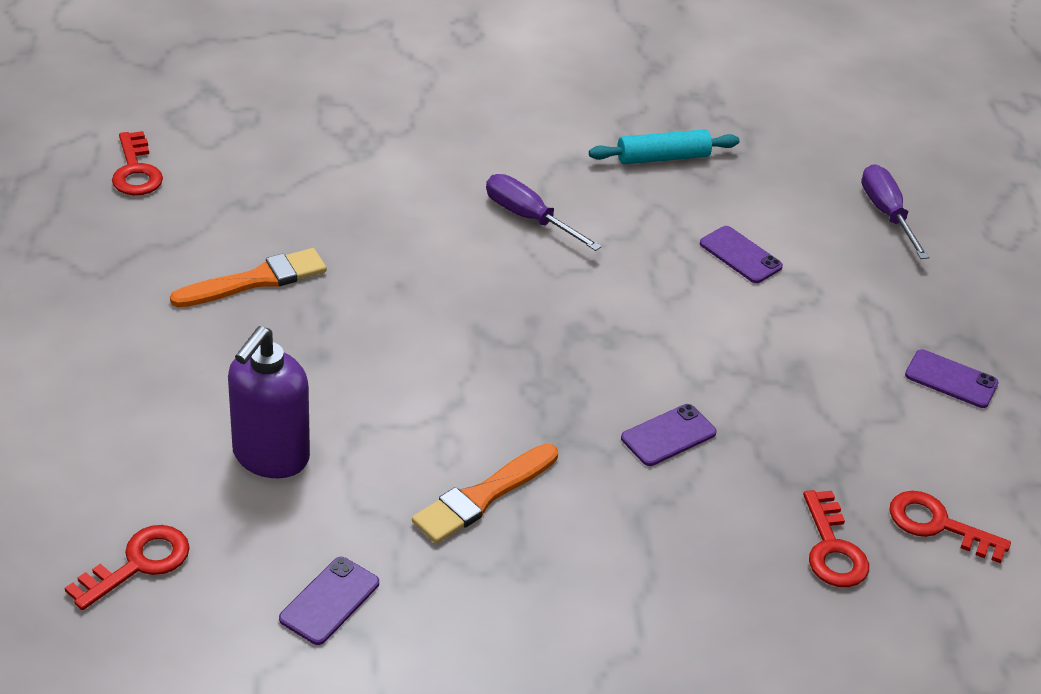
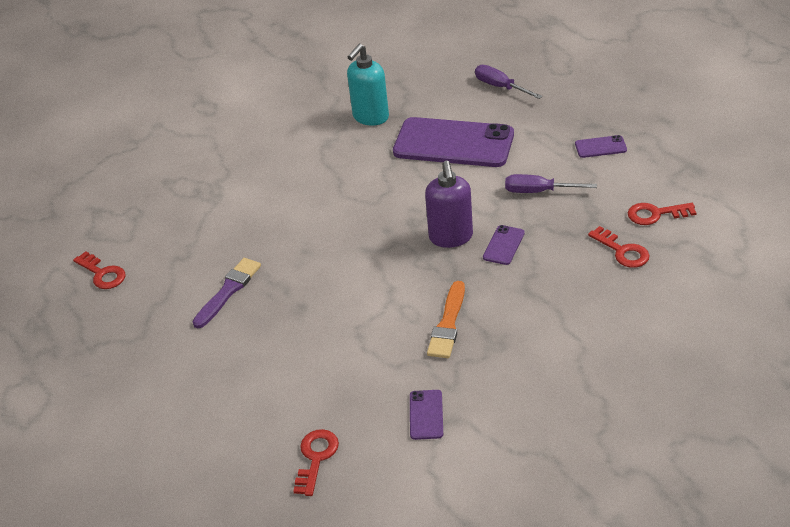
camera: 25 degrees left, 0 degrees up
orange brush [170,248,327,307] -> purple brush [193,258,261,328]
purple soap dispenser [228,326,310,478] -> purple soap dispenser moved to [425,161,473,248]
purple screwdriver [486,174,602,251] -> purple screwdriver moved to [505,174,597,193]
turquoise rolling pin [589,129,739,164] -> turquoise soap dispenser [347,44,389,126]
purple phone [700,226,783,283] -> purple phone [393,117,514,167], size x2.41

